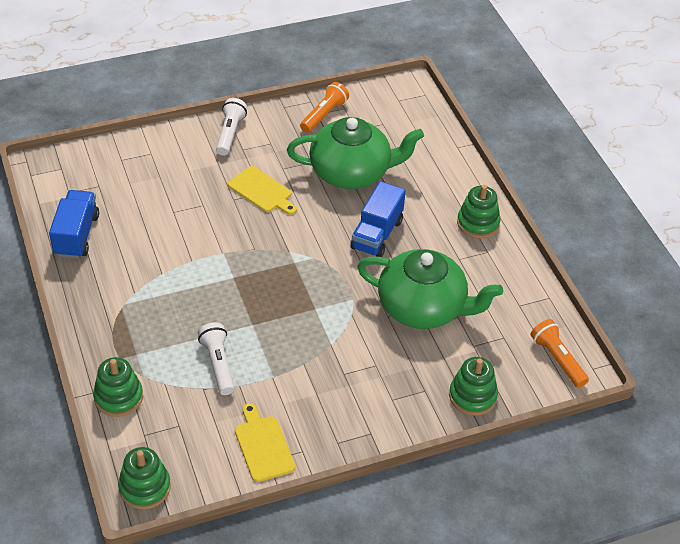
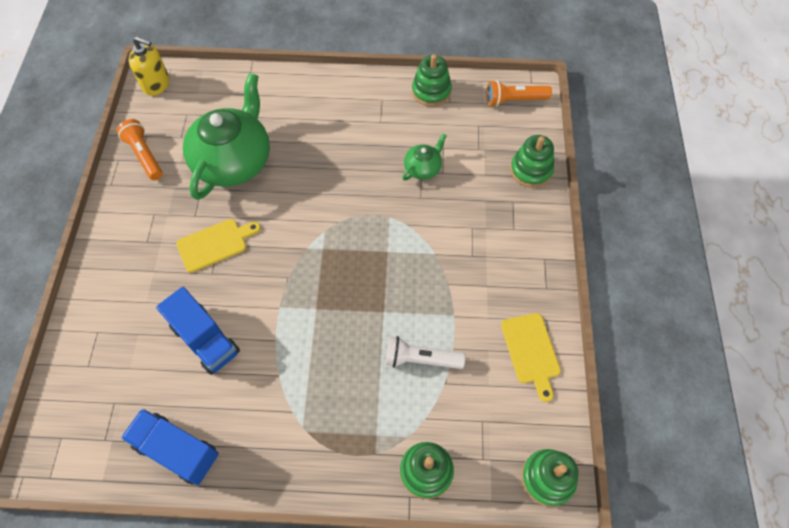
camera: 65 degrees left, 15 degrees up
white flashlight [216,98,247,156] -> none
yellow cutting board [235,403,295,482] -> yellow cutting board turned 105 degrees counterclockwise [501,313,561,402]
blue truck [350,181,406,257] -> blue truck moved to [156,287,240,375]
green teapot [357,249,503,329] -> green teapot [402,133,447,181], size x0.45
green stacking toy [457,185,501,239] -> green stacking toy moved to [412,54,452,107]
none -> yellow soap dispenser [129,37,169,96]

